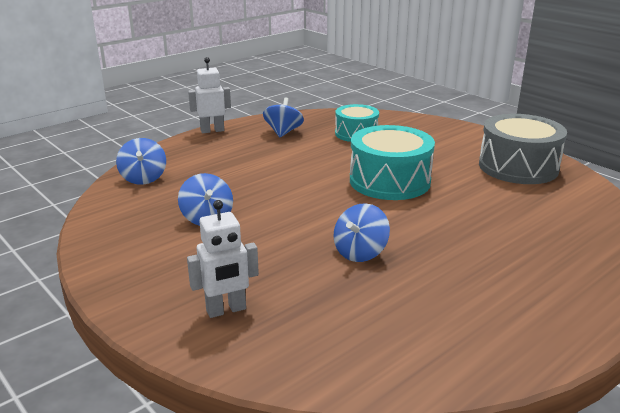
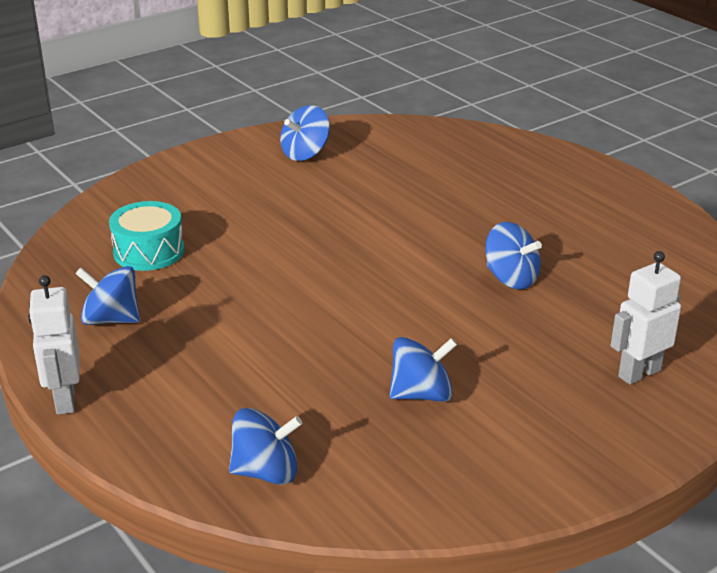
camera: 85 degrees left, 5 degrees up
white robot [187,200,259,318] -> white robot turned 105 degrees counterclockwise [611,251,681,385]
turquoise drum [350,125,435,200] -> none
grey drum [479,114,567,184] -> blue spinning top [280,105,330,161]

